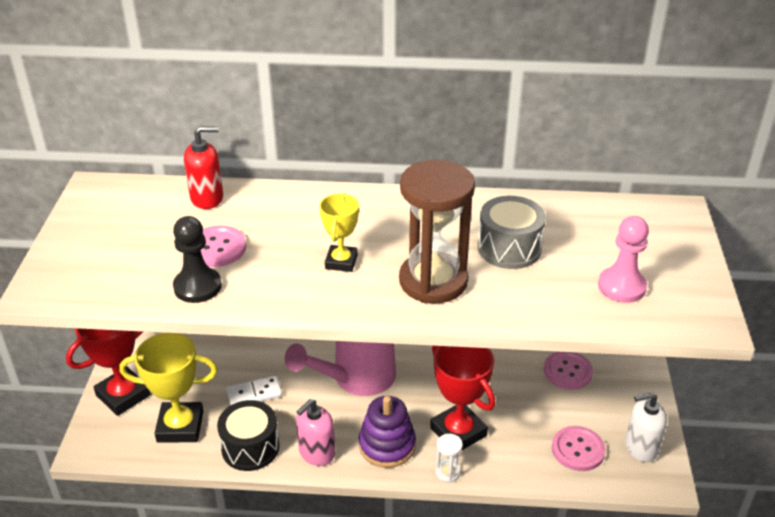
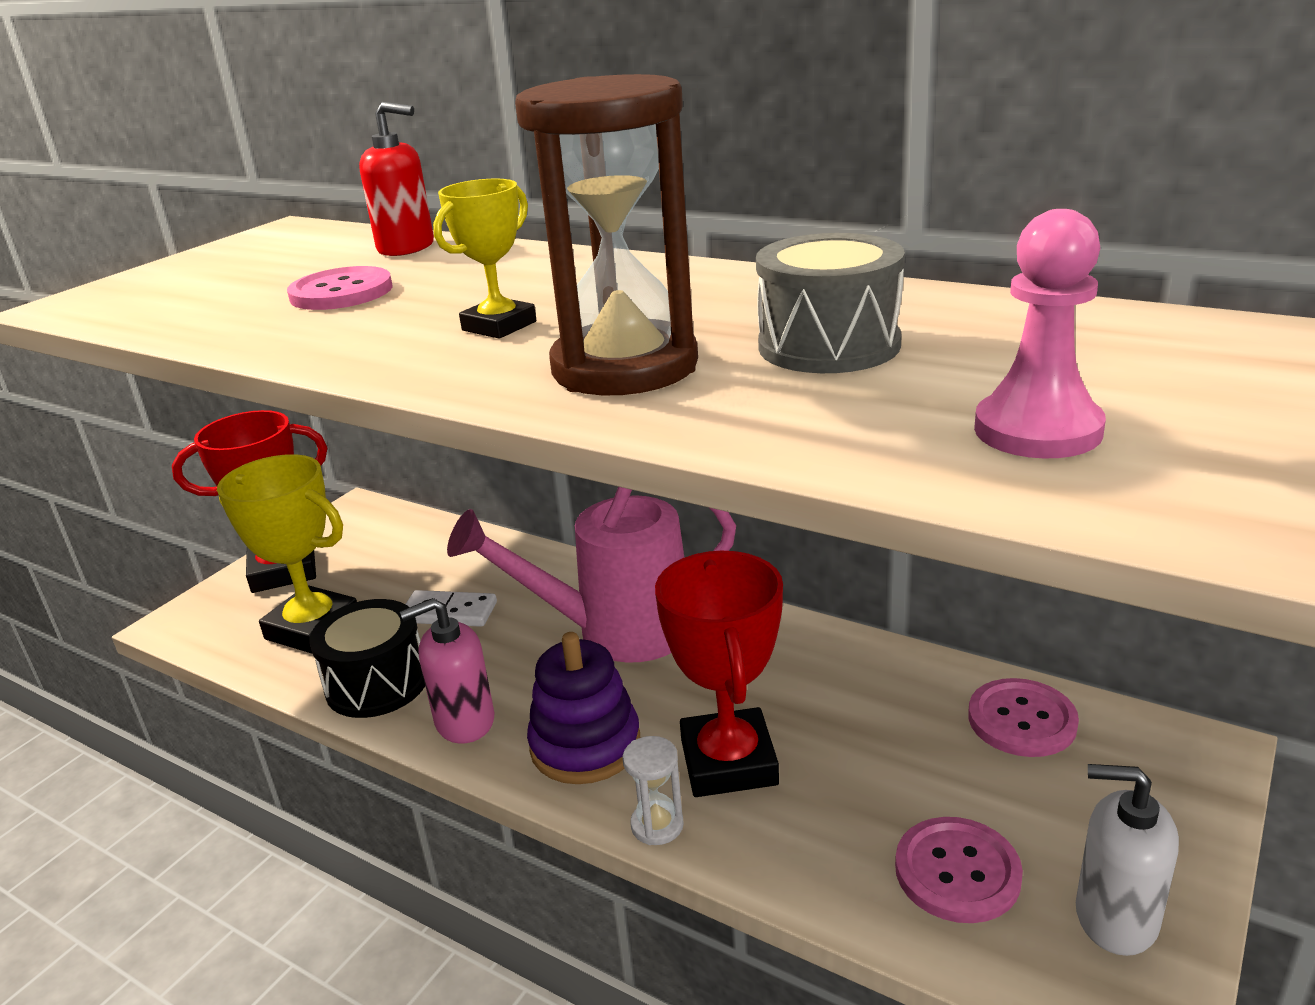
camera: 30 degrees right, 10 degrees down
black pawn [173,216,222,303] -> none

